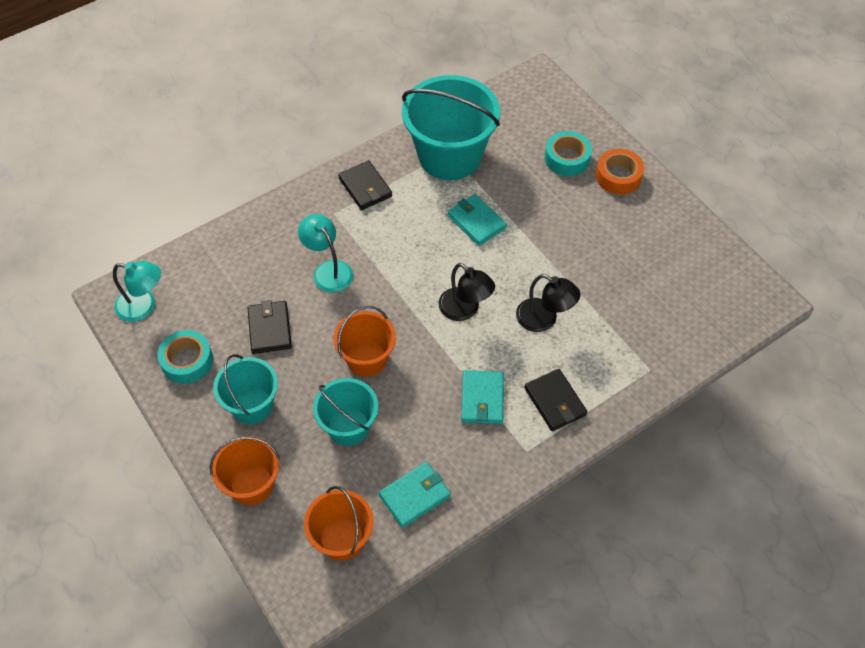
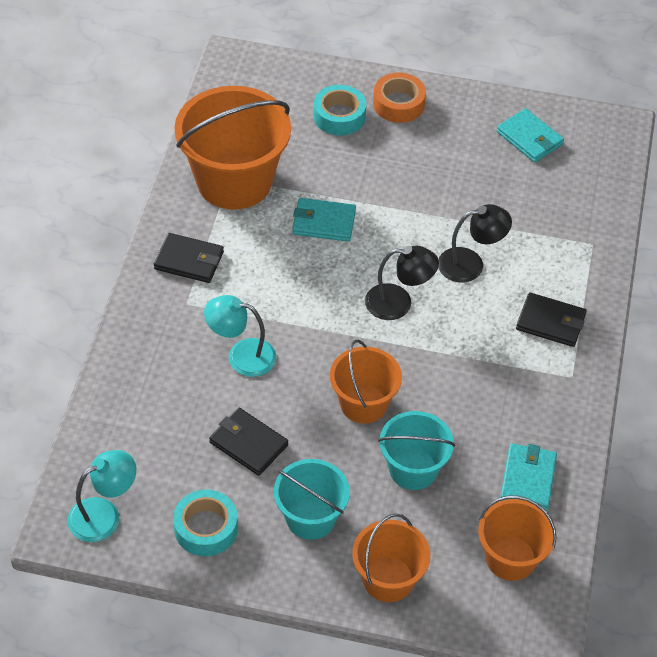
camera: 45 degrees left, 5 degrees down
turquoise bucket [402,75,500,180] -> orange bucket [175,86,291,210]
turquoise wallet [461,370,504,424] -> turquoise wallet moved to [497,108,564,162]

